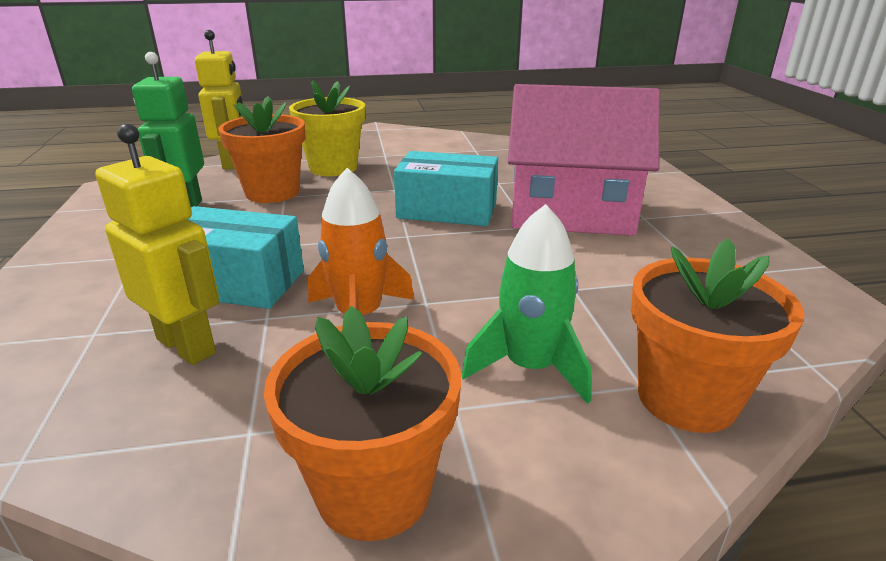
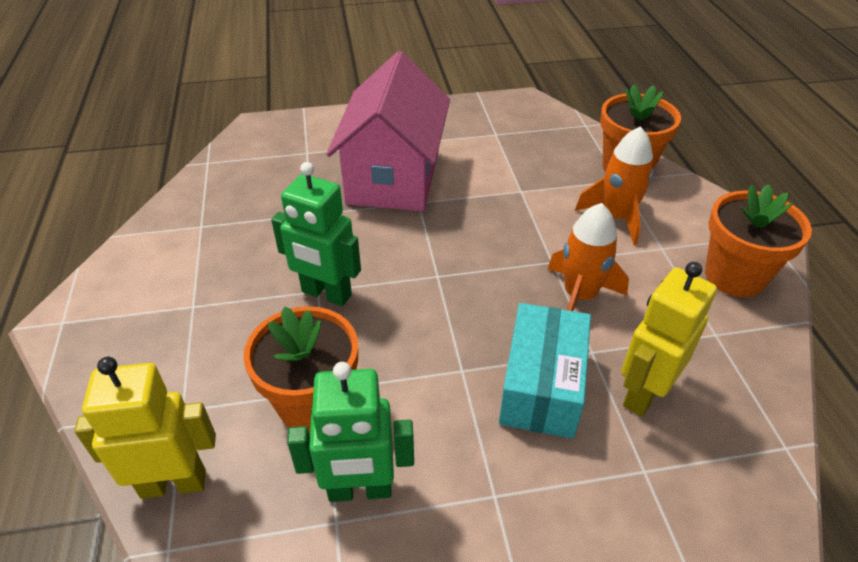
camera: 90 degrees left, 15 degrees up
yellow flower pot [289,80,365,176] -> none
turquoise box [394,151,498,226] -> none
green rocket [462,204,592,404] -> orange rocket [575,126,654,245]
none -> green robot [271,162,361,306]

